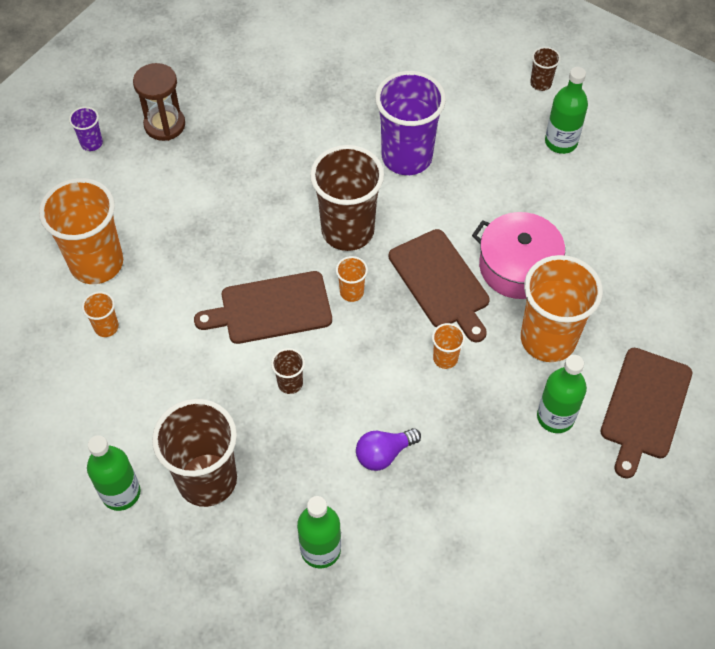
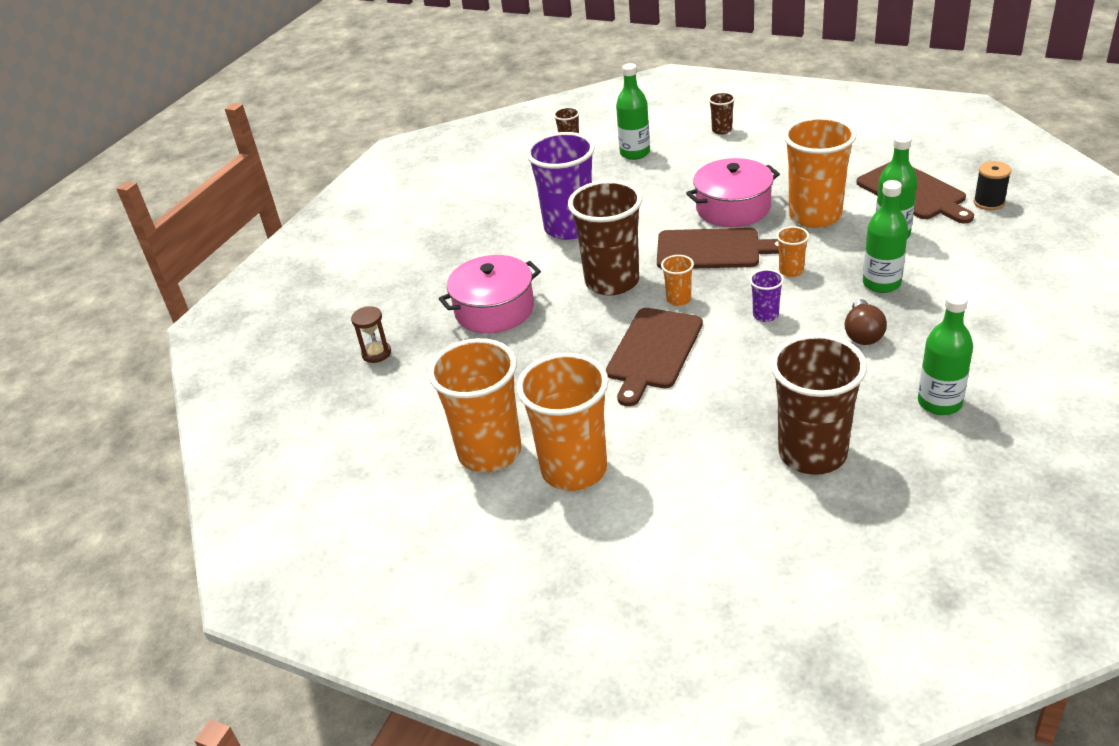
camera: 50 degrees left, 20 degrees down
purple cup [69,107,103,151] -> purple cup moved to [749,269,784,322]
orange cup [82,292,119,337] -> orange cup [517,353,609,491], size x2.28
green bottle [87,435,141,511] -> green bottle moved to [863,180,908,293]
brown hourglass [133,63,185,141] -> brown hourglass [351,306,391,363], size x0.63
brown cup [271,348,305,394] -> brown cup moved to [708,92,735,135]
purple light bulb [356,428,421,471] -> brown light bulb [845,299,887,345]
none -> pink pot [439,255,541,333]
none -> black spool [973,161,1011,210]

